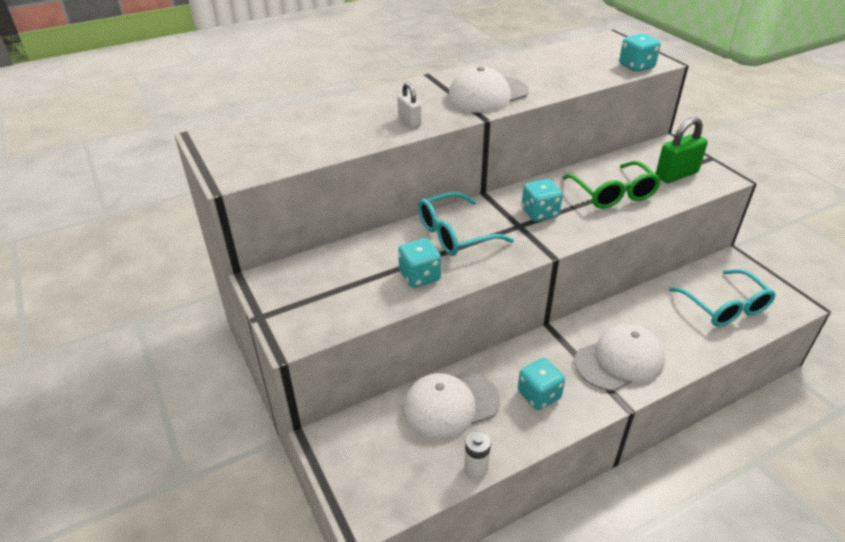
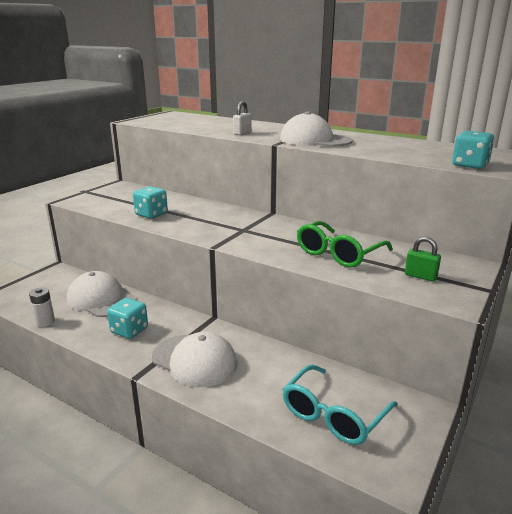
camera: 60 degrees right, 15 degrees down
turquoise glasses [418,192,514,256] -> none
turquoise dice [522,179,563,222] -> none
green padlock [656,117,708,183] -> green padlock [405,237,441,281], size x0.58

